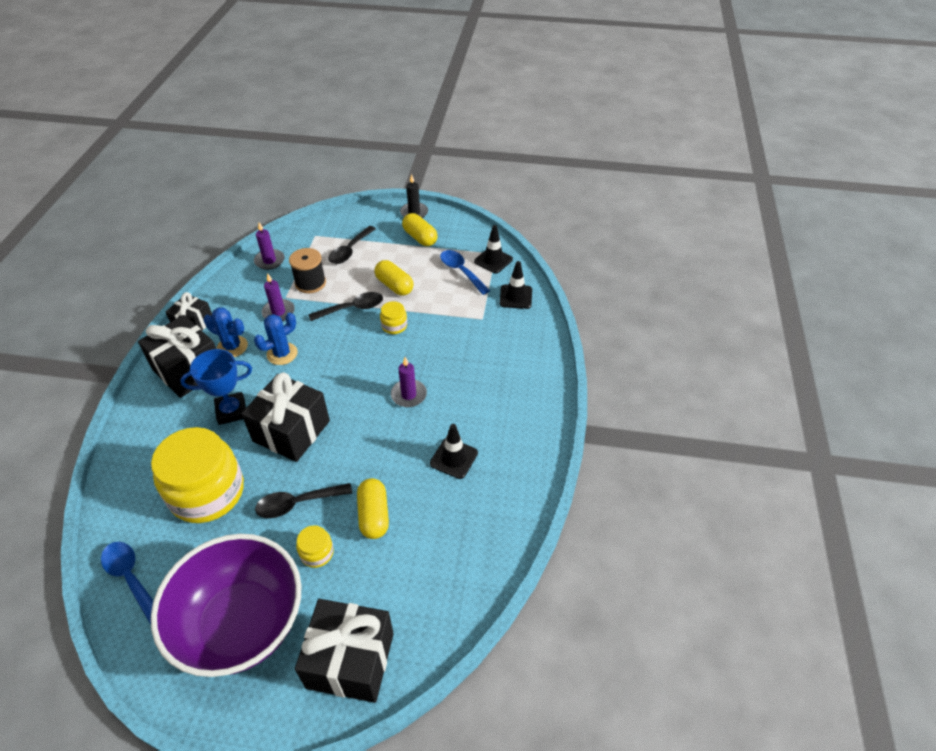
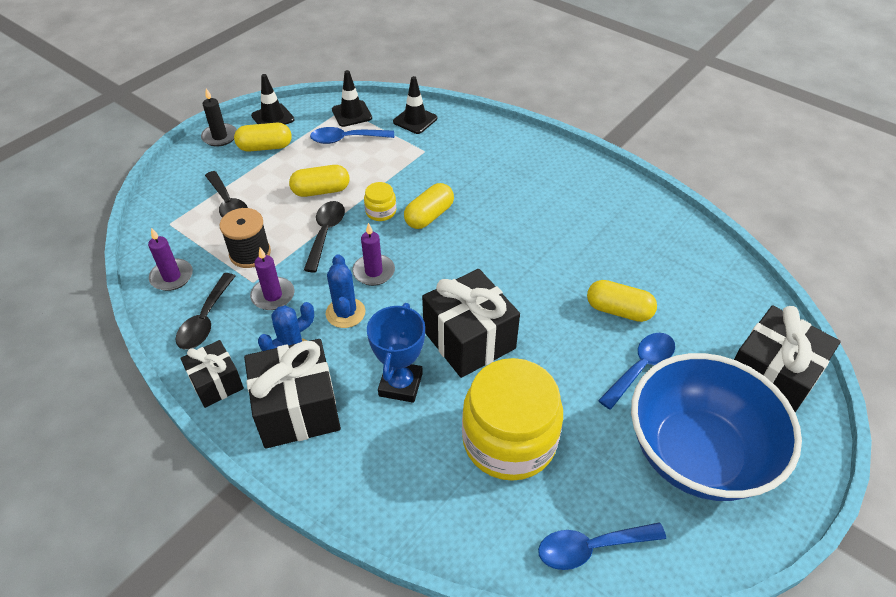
camera: 60 degrees left, 0 degrees up
purple bowl [151,534,301,677] -> blue bowl [631,353,802,501]
black spoon [255,483,352,518] -> black spoon moved to [176,273,235,350]
yellow jar [296,525,334,568] -> blue spoon [598,333,675,410]
purple candle [391,357,427,407] -> purple candle moved to [352,223,395,286]
black traffic cone [430,424,478,479] -> black traffic cone moved to [251,74,295,125]
none -> yellow capsule [404,183,454,229]

